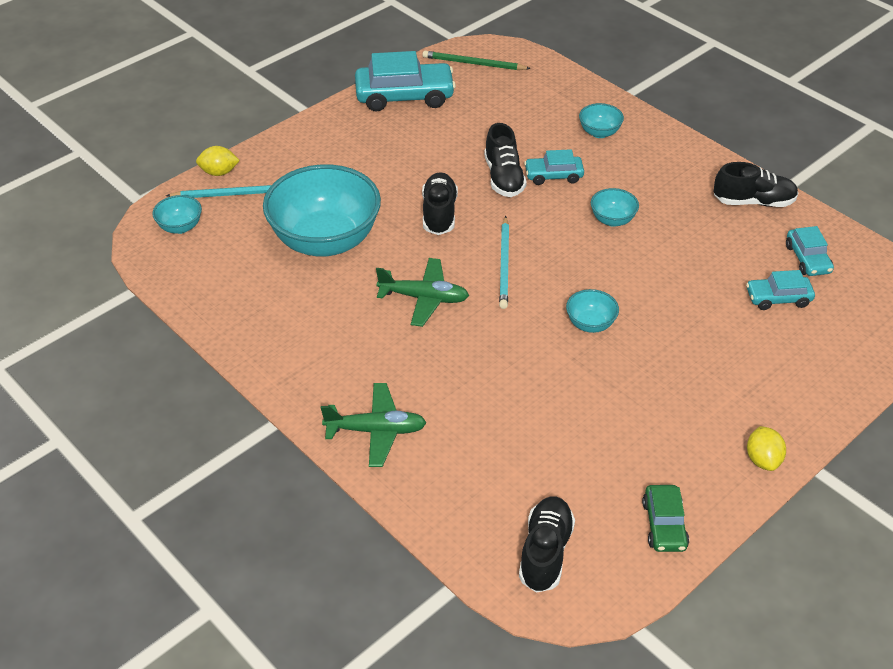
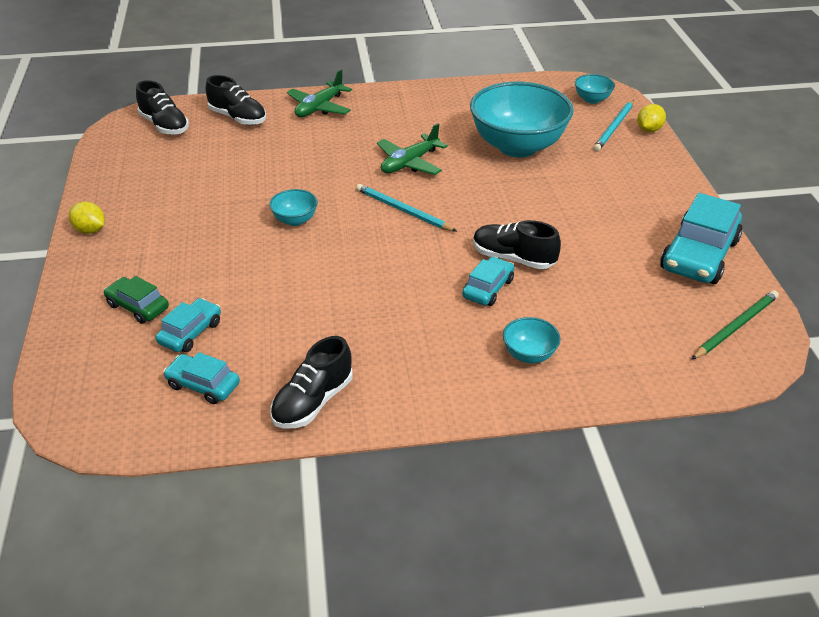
camera: 125 degrees right, 5 degrees down
black shoe [422,172,458,235] -> black shoe moved to [206,75,266,125]
turquoise bowl [591,188,639,227] -> none
green car [642,485,689,552] -> green car moved to [104,276,169,324]

